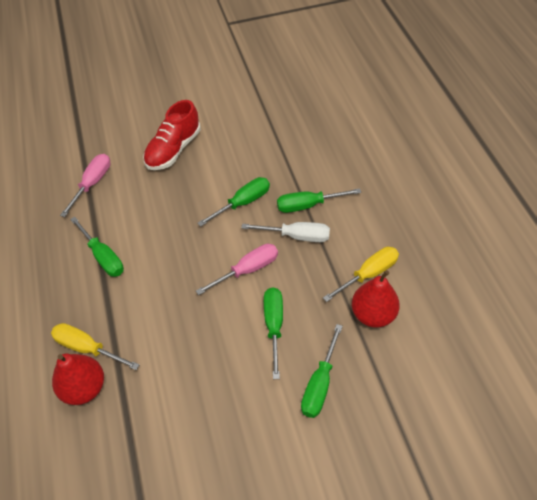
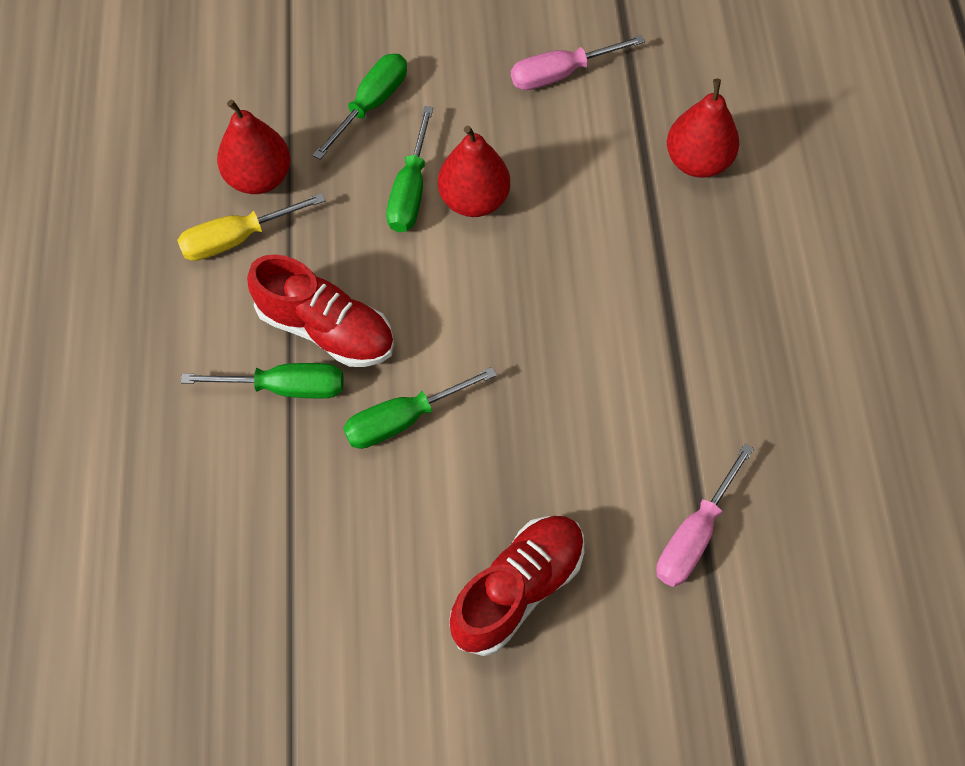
camera: 170 degrees left, 10 degrees up
yellow screwdriver [51,323,139,370] -> none
green screwdriver [70,217,124,277] -> none
pink screwdriver [196,244,278,295] -> pink screwdriver moved to [511,35,645,90]
white screwdriver [241,222,330,242] -> red shoe [247,254,394,367]
none -> red pear [438,126,510,217]

